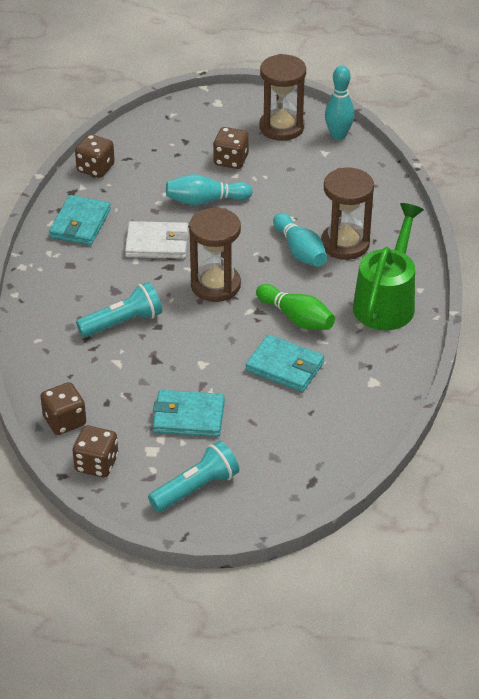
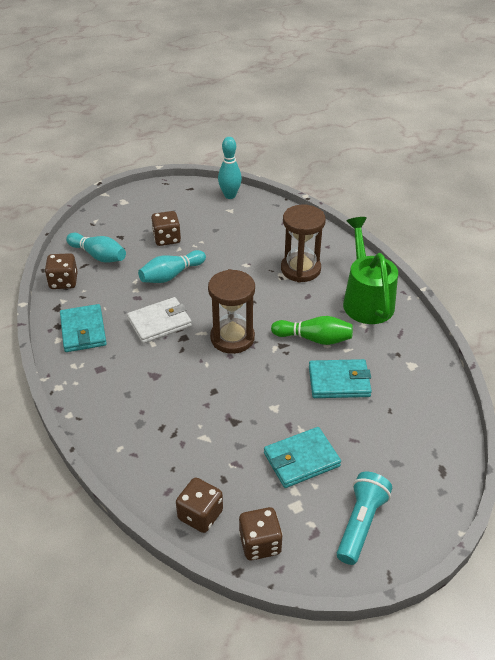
camera: 30 degrees left, 0 degrees up
turquoise flashlight [76,282,162,337] -> none
brown hourglass [260,54,306,141] -> none
turquoise bowling pin [273,213,327,267] -> turquoise bowling pin moved to [66,233,126,263]

